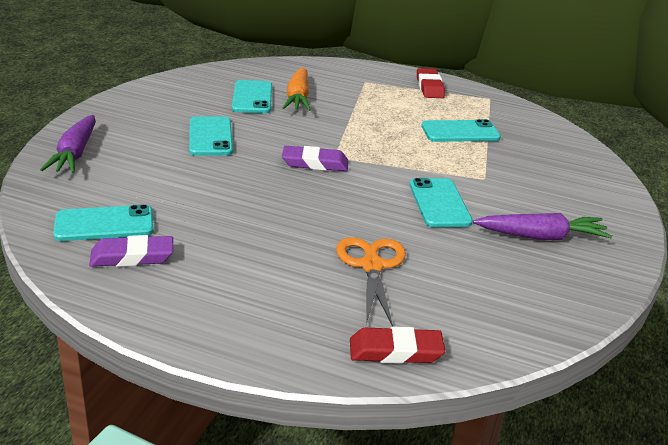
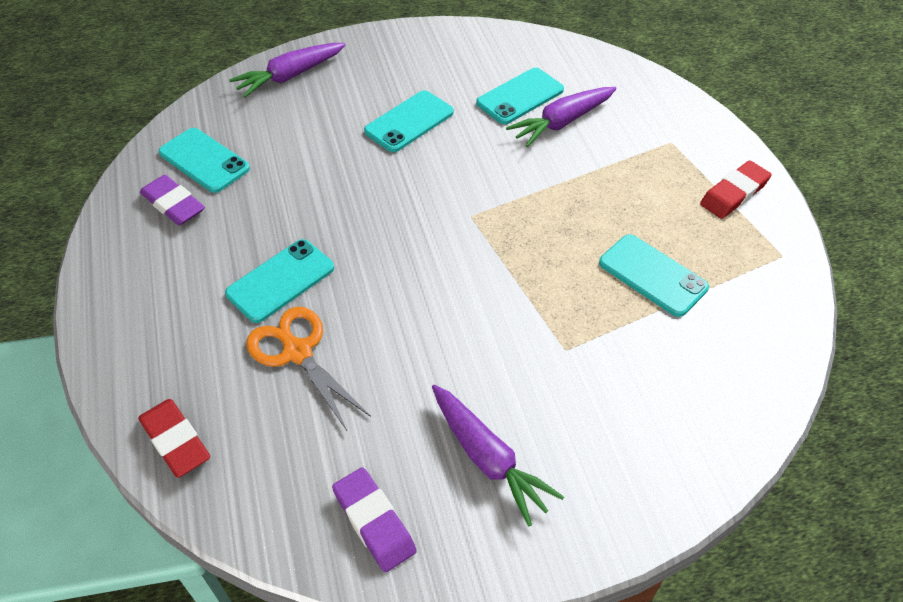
camera: 55 degrees right, 20 degrees up
orange carrot [282,67,311,111] -> purple carrot [506,87,617,147]
purple eraser [282,146,348,171] -> purple eraser moved to [332,467,417,572]
orange scissors [336,237,406,327] -> orange scissors turned 90 degrees counterclockwise [246,306,371,430]
turquoise phone [410,178,473,227] -> turquoise phone moved to [225,239,334,323]

